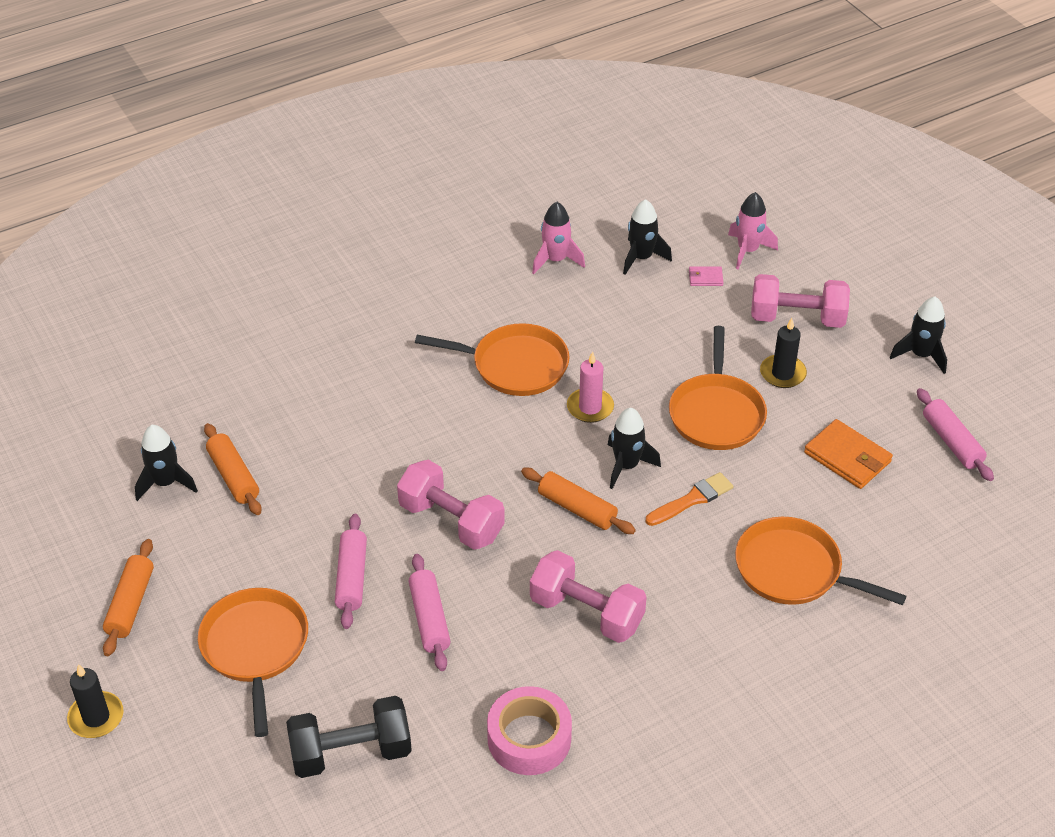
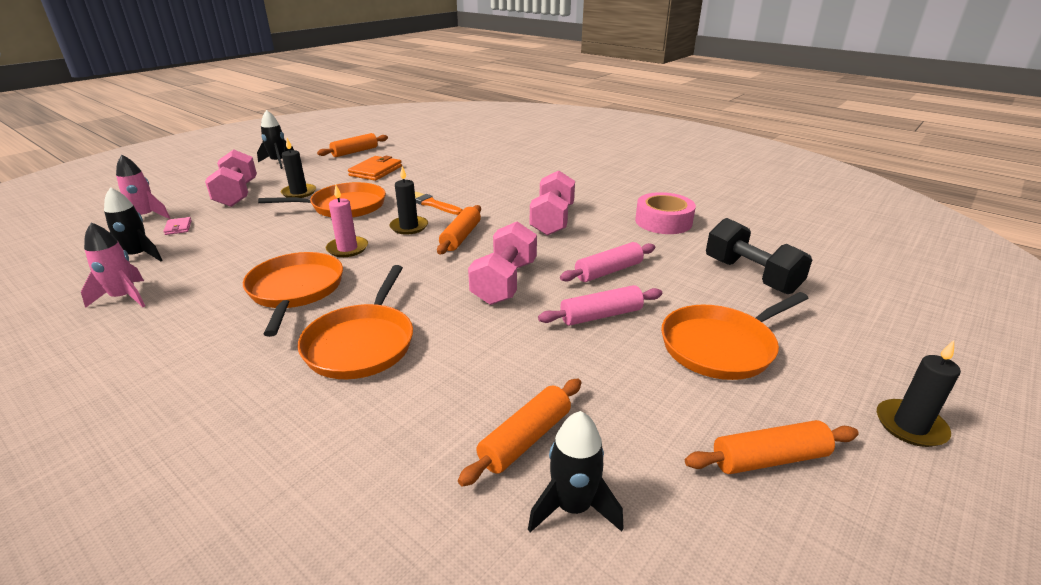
camera: 110 degrees left, 15 degrees down
black rocket [608,408,661,489] -> black candle [389,166,428,235]
orange pan [735,517,906,605] -> orange pan moved to [297,265,413,379]
pink rolling pin [917,388,994,481] -> orange rolling pin [317,133,388,157]

